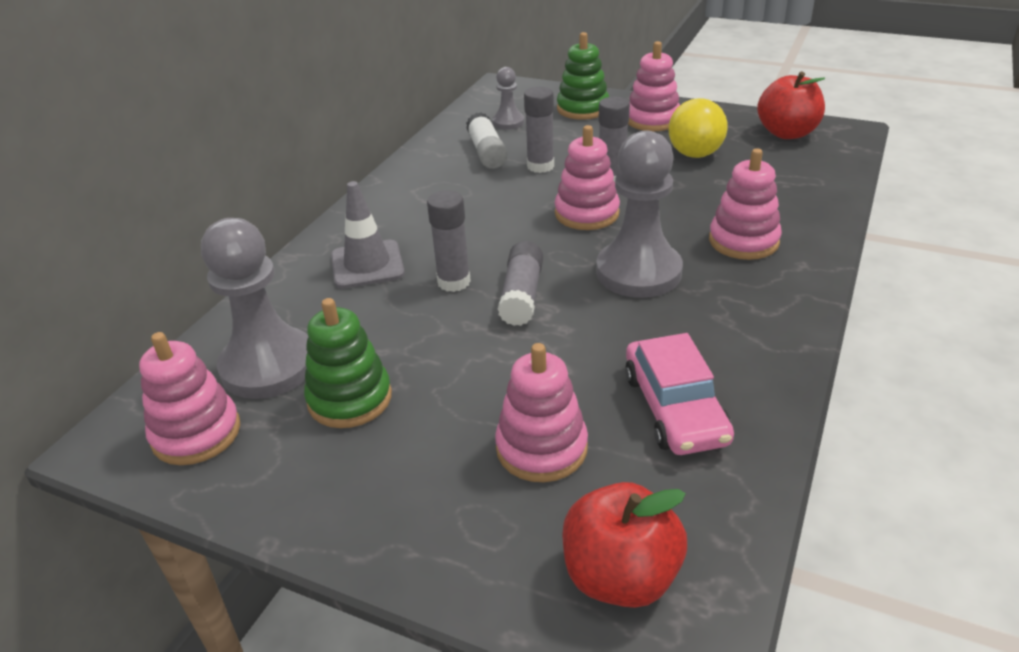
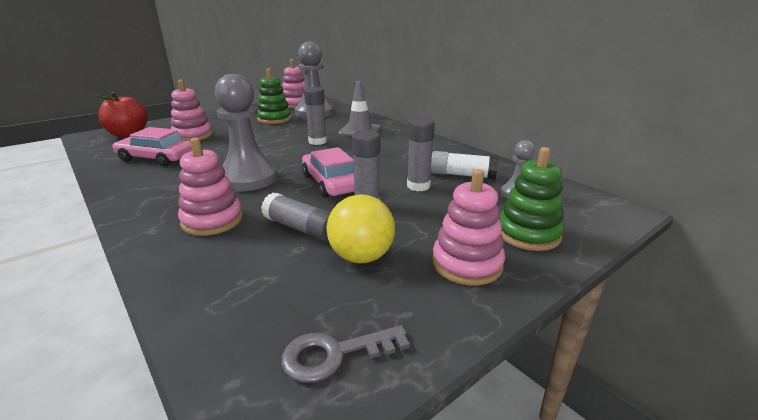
camera: 115 degrees right, 10 degrees down
grey glue stick [498,241,543,326] -> grey glue stick moved to [261,193,331,242]
pink stacking toy [555,125,620,230] -> pink car [302,147,354,198]
red apple [757,71,825,139] -> grey key [281,325,410,383]

